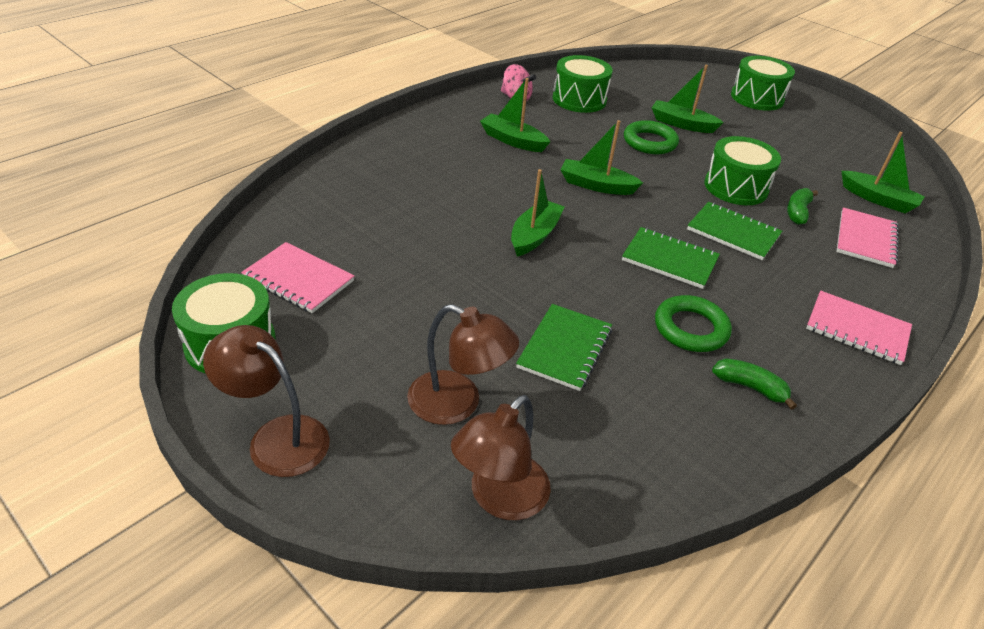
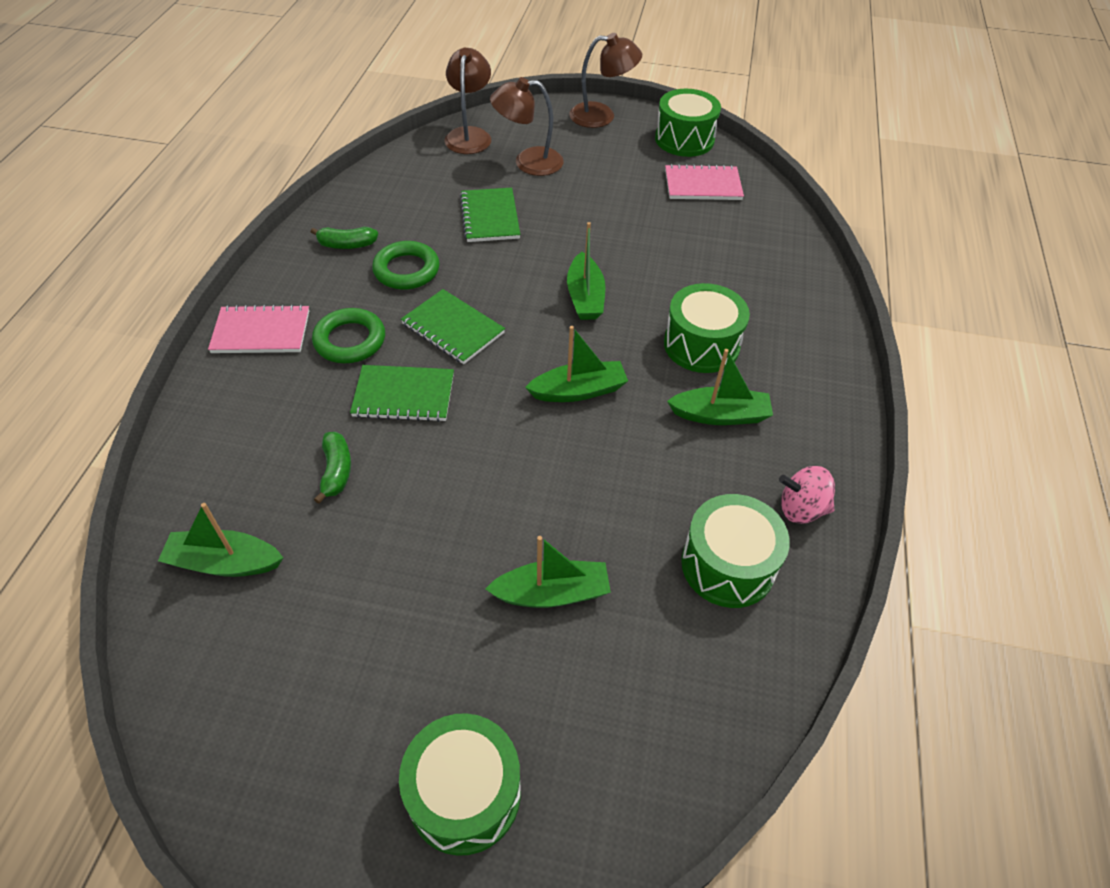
camera: 150 degrees right, 10 degrees up
green notebook [622,227,720,289] -> green notebook turned 45 degrees clockwise [401,289,505,364]
green ring [624,120,679,154] -> green ring moved to [312,308,385,363]
green drum [704,136,781,205] -> green drum moved to [664,283,750,373]
pink notebook [836,207,899,268] -> none

